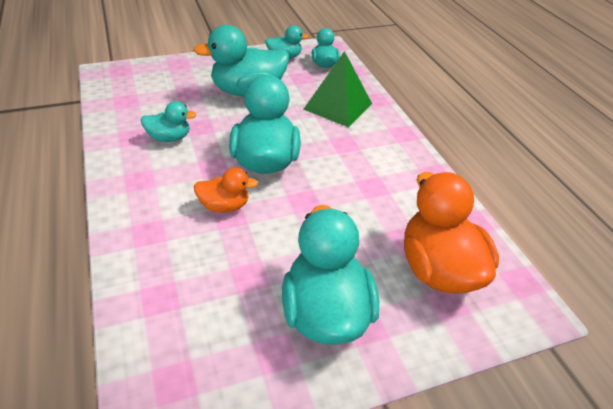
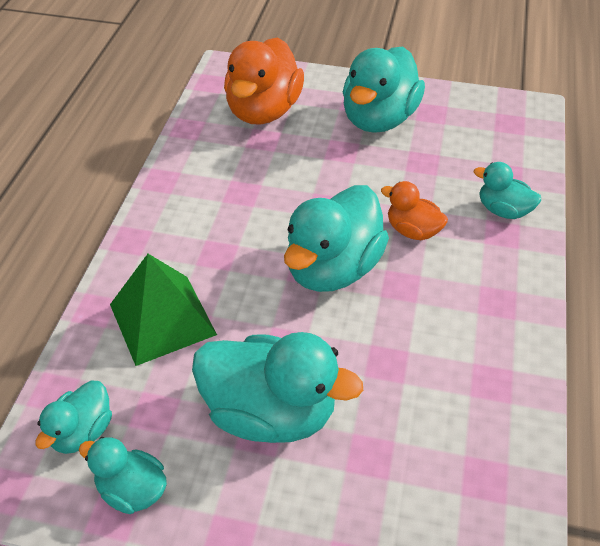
camera: 145 degrees left, 5 degrees up
turquoise duck [141,101,196,142] -> turquoise duck moved to [474,162,541,219]

